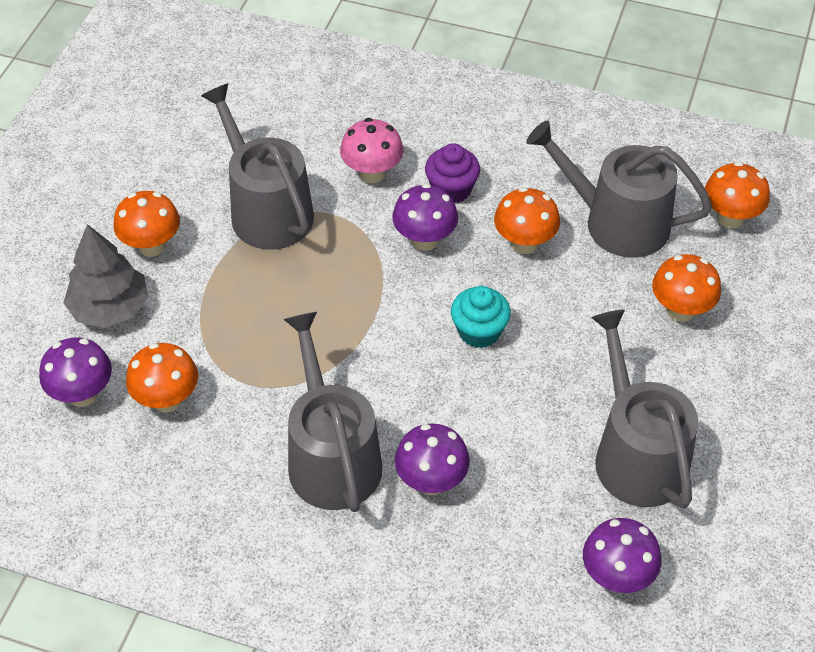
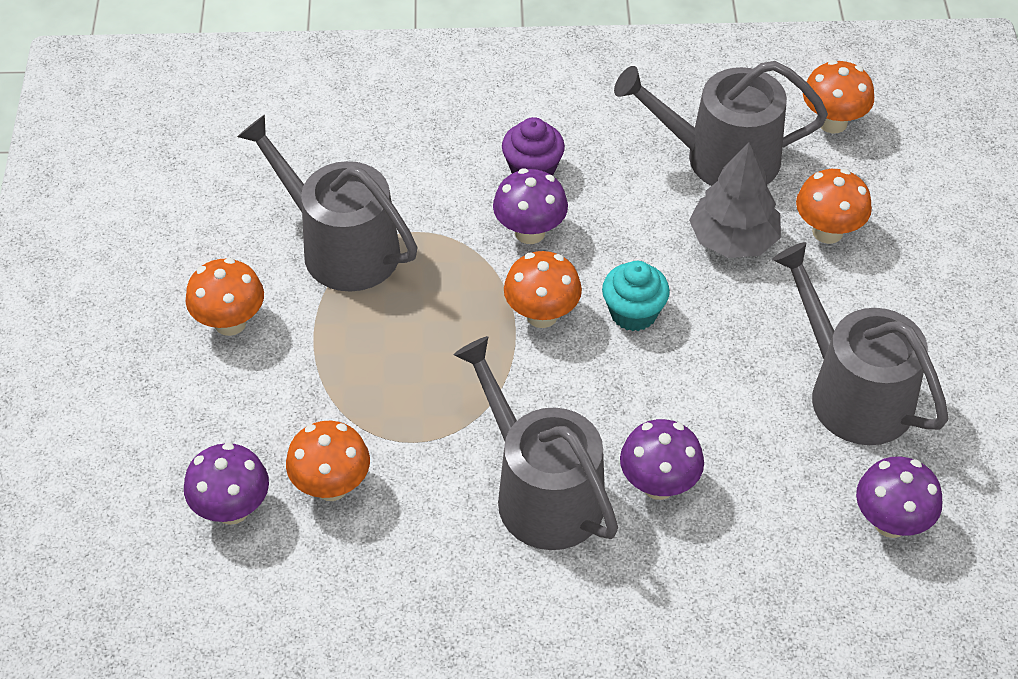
camera: 20 degrees left, 0 degrees up
grey tree [64,224,148,328] -> grey tree moved to [689,142,781,258]
pink mushroom [340,118,403,184] -> none
orange mushroom [494,187,560,254] -> orange mushroom moved to [504,251,582,328]

